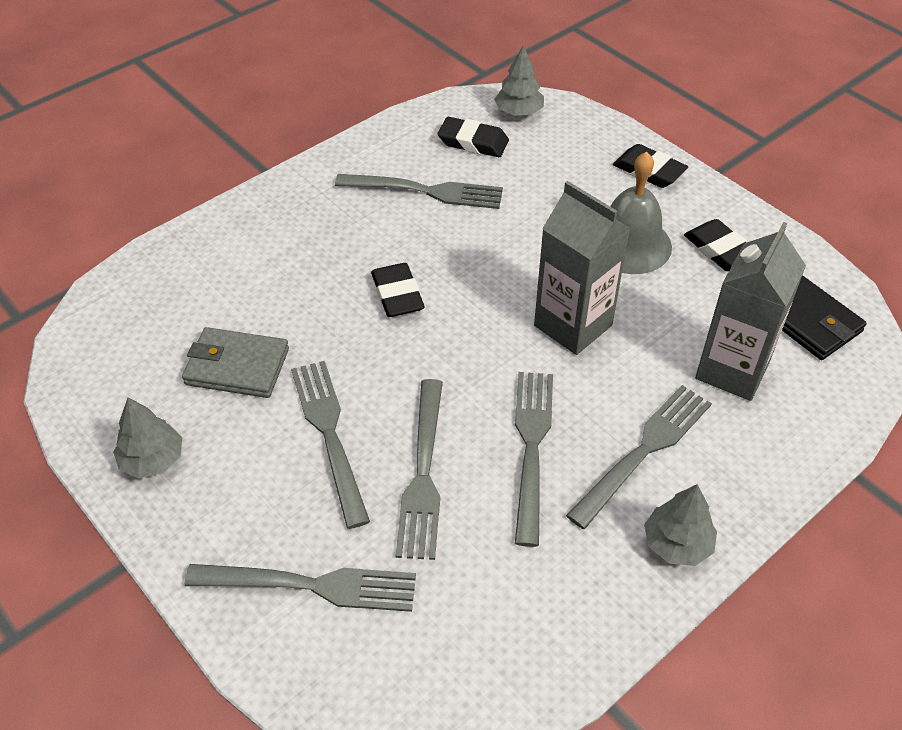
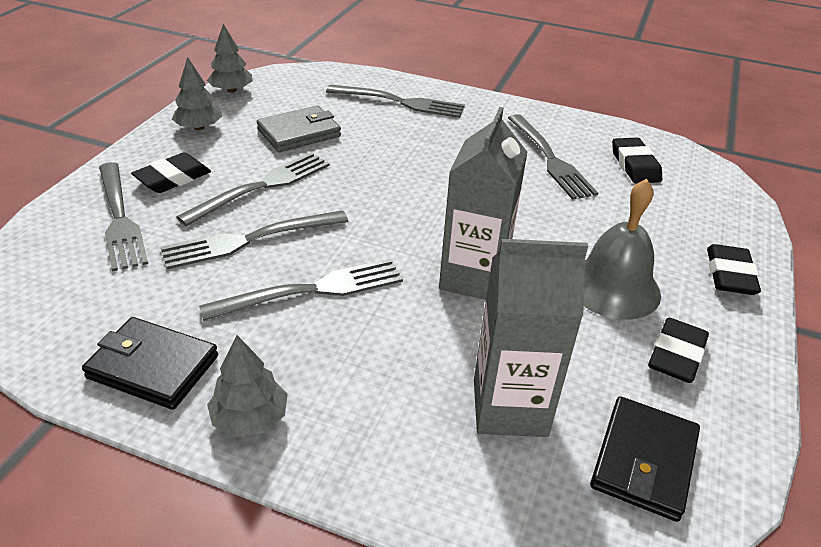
camera: 60 degrees right, 10 degrees down
grey wallet [182,327,289,398] -> grey wallet turned 75 degrees clockwise [257,105,341,152]
black eraser [371,263,425,317] -> black eraser moved to [131,153,211,193]
grey tree [494,46,544,116] -> grey tree moved to [207,24,253,93]
grey fork [566,385,712,529] -> grey fork moved to [326,85,465,118]
none -> black wallet [82,317,218,410]

